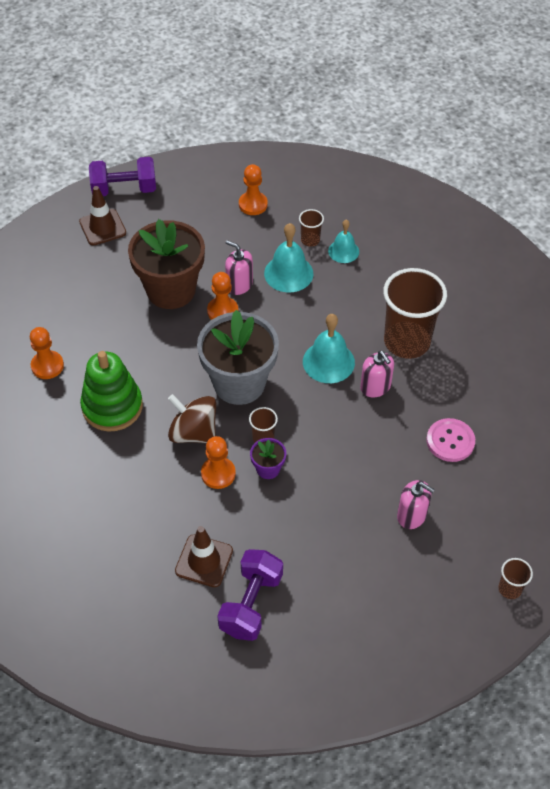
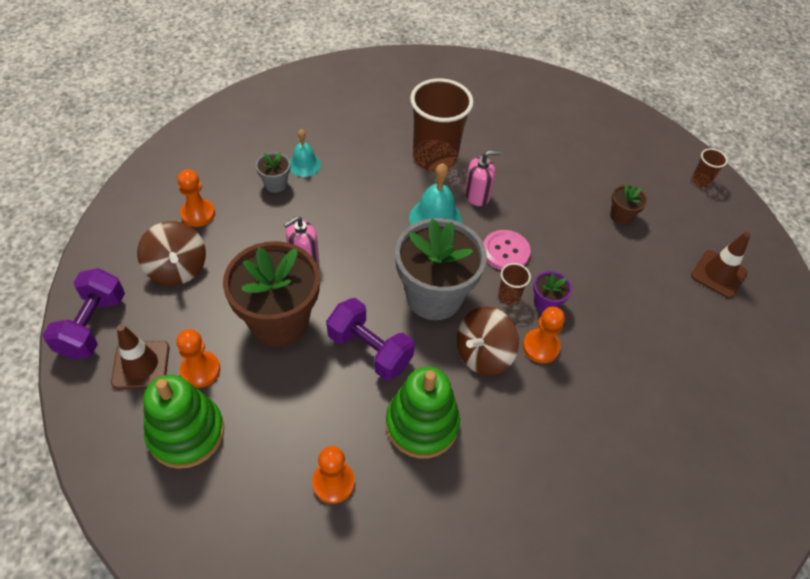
camera: 75 degrees left, 0 degrees up
brown traffic cone [175,526,233,587] -> brown traffic cone moved to [691,232,750,298]
orange pawn [207,272,238,320] -> orange pawn moved to [176,329,220,388]
purple dumbbell [217,549,283,641] -> purple dumbbell moved to [327,298,415,380]
turquoise bell [264,223,313,293] -> none
brown cup [299,209,324,247] -> grey flower pot [256,152,290,193]
pink soap dispenser [397,480,435,529] -> brown flower pot [610,184,647,225]
pink button [427,418,475,462] -> pink button moved to [483,230,531,270]
none -> brown spinning top [137,221,206,285]
none -> green stacking toy [143,375,224,469]

